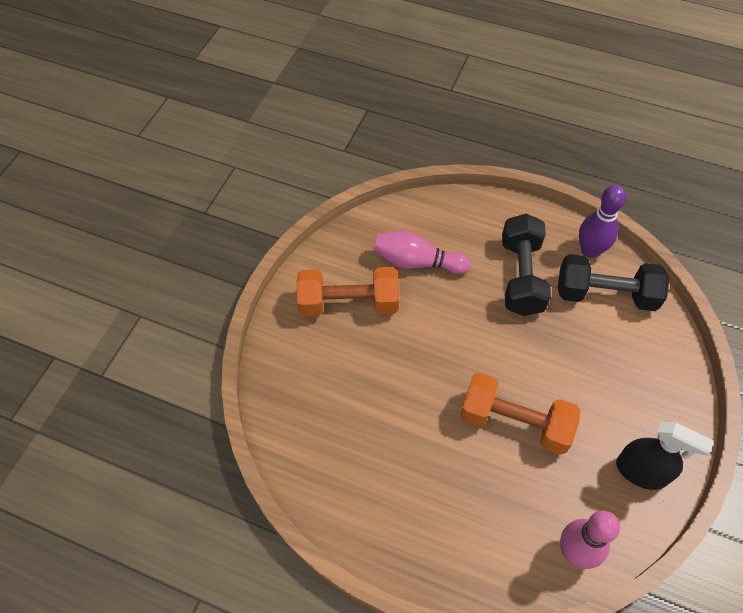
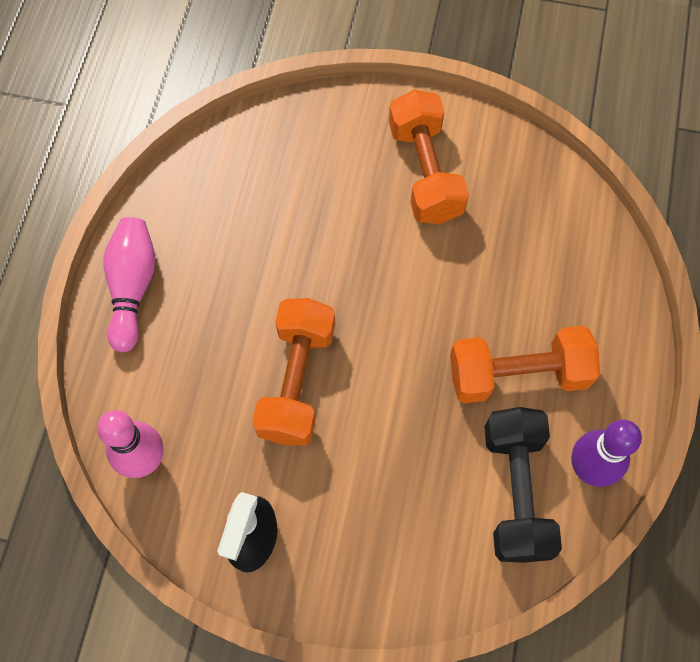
camera: 80 degrees right, 10 degrees up
pink bowling pin [374,231,471,274] -> pink bowling pin moved to [103,217,156,352]
black dumbbell [502,214,551,316] -> orange dumbbell [450,326,600,403]

